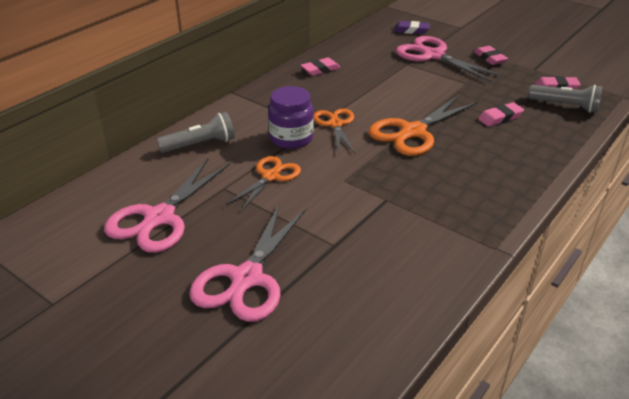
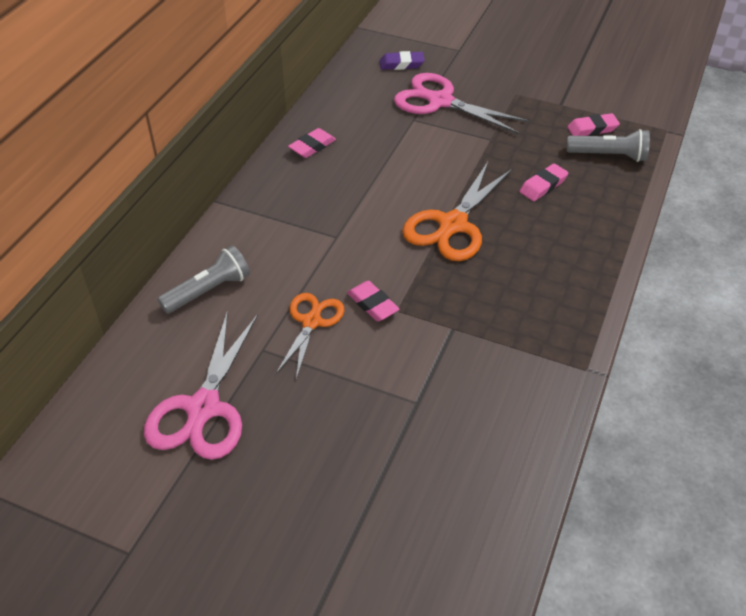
camera: 15 degrees left, 10 degrees up
pink scissors [189,204,306,322] -> none
purple jar [268,86,314,149] -> none
orange scissors [314,109,355,153] -> none
pink eraser [474,46,508,65] -> pink eraser moved to [347,281,399,321]

